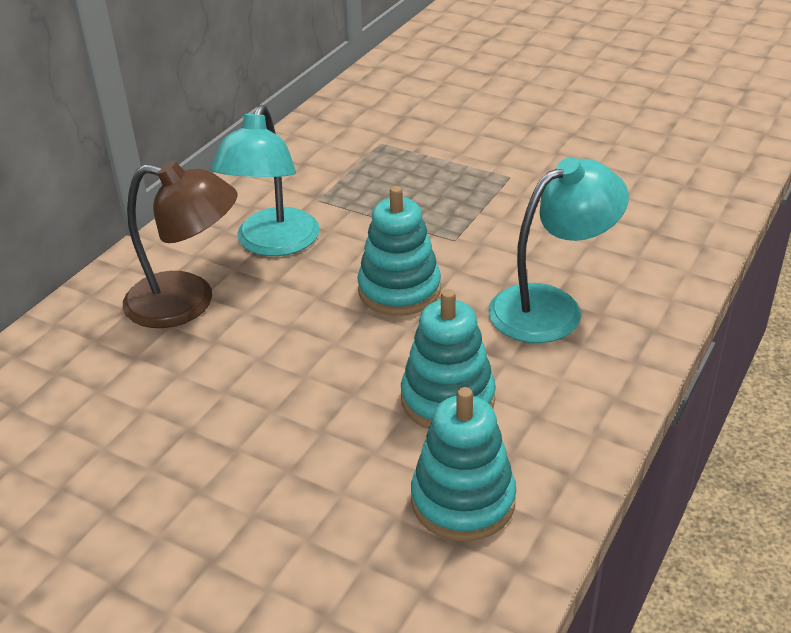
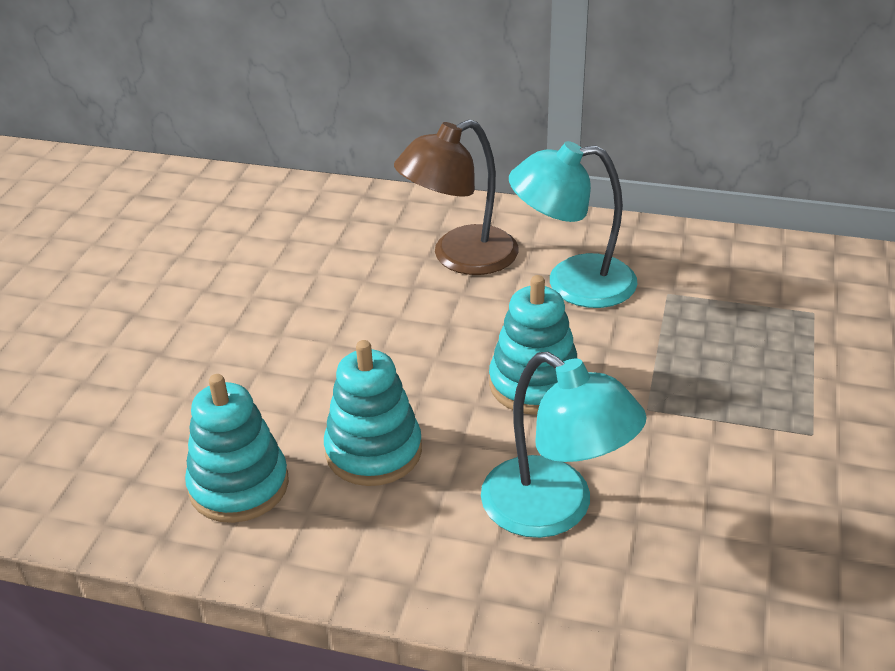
camera: 75 degrees right, 0 degrees up
brown lamp [123,161,238,328] -> brown lamp turned 60 degrees clockwise [394,120,519,275]

